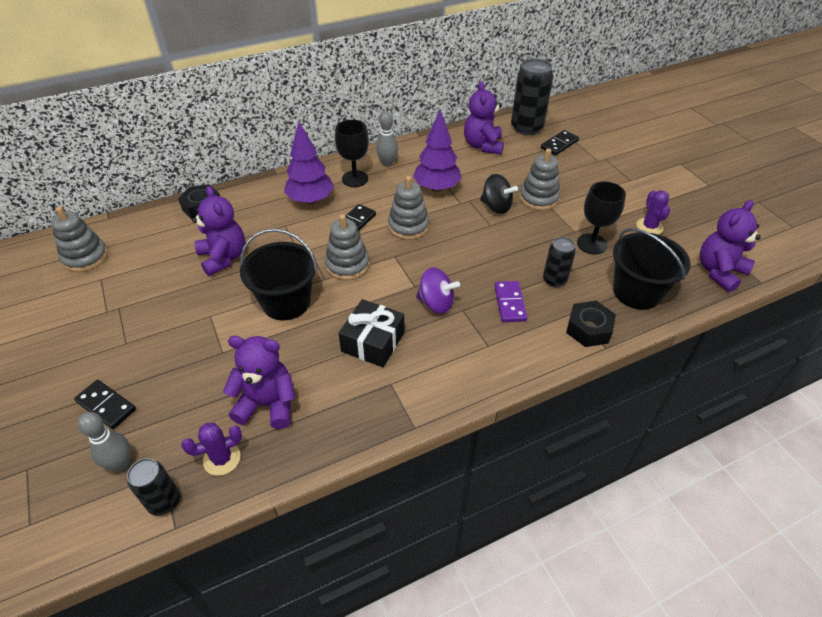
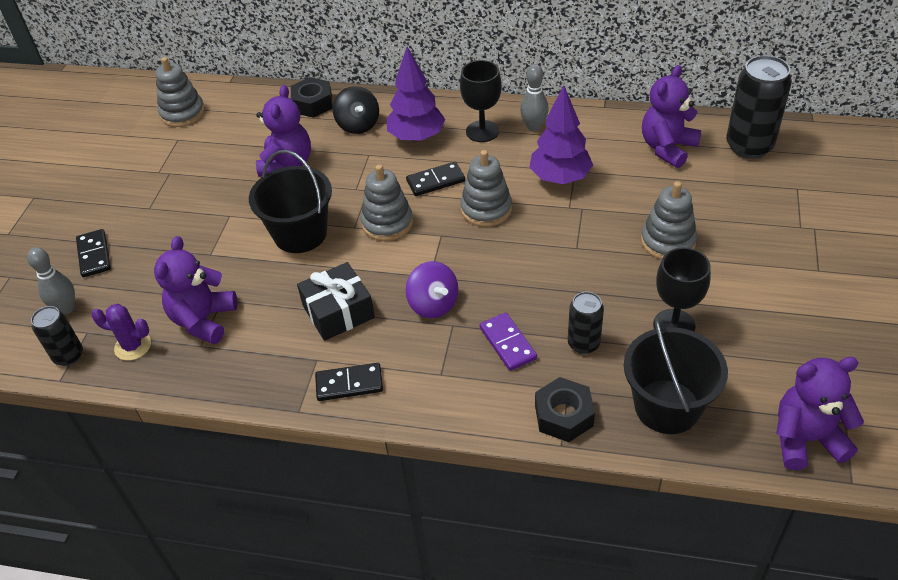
camera: 40 degrees right, 0 degrees up
purple teddy bear [223,336,295,429] -> purple teddy bear turned 120 degrees counterclockwise [154,236,237,344]
black spinning top [480,174,518,214] -> black spinning top moved to [333,86,379,134]
purple domino [494,281,528,322] -> purple domino turned 60 degrees counterclockwise [480,312,537,371]
black domino [541,130,579,156] -> black domino moved to [315,363,383,401]
purple cactus [636,190,670,234] -> none

